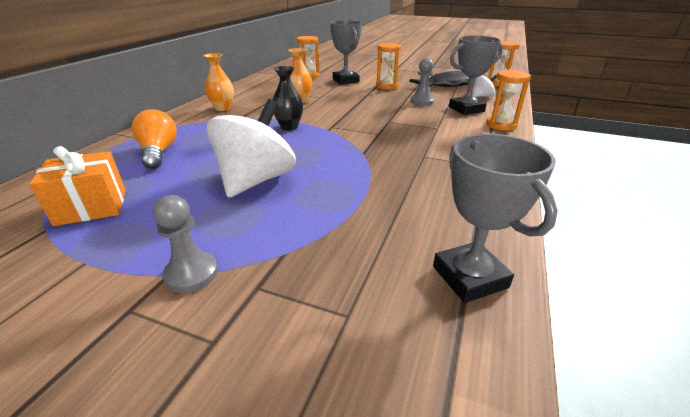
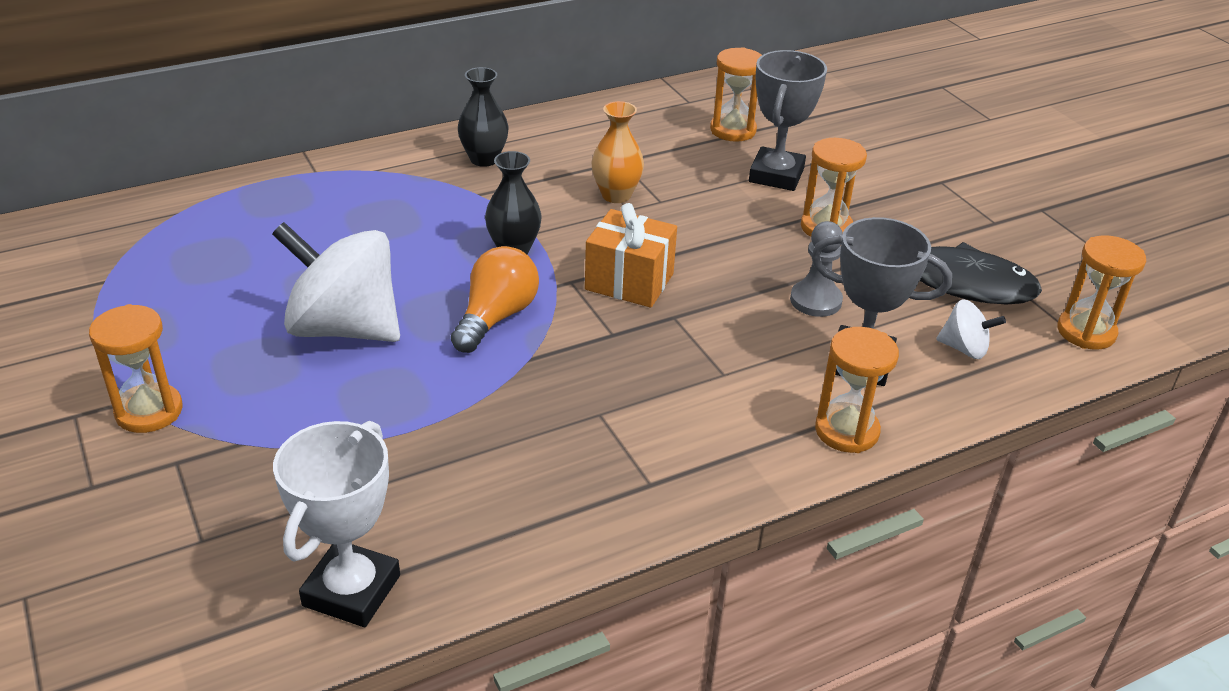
camera: 40 degrees right, 5 degrees up
orange gift [29,146,126,226] -> orange gift moved to [585,203,677,308]
orange light bulb [131,109,177,169] -> orange light bulb moved to [451,246,539,353]
grey pawn [153,195,218,293] -> orange hourglass [89,304,183,433]
orange vase [204,53,234,111] -> black vase [458,67,508,167]
white spinning top [206,99,296,198] -> white spinning top turned 135 degrees counterclockwise [272,222,400,342]
grey trophy [433,134,558,303] -> white trophy [273,421,400,627]

